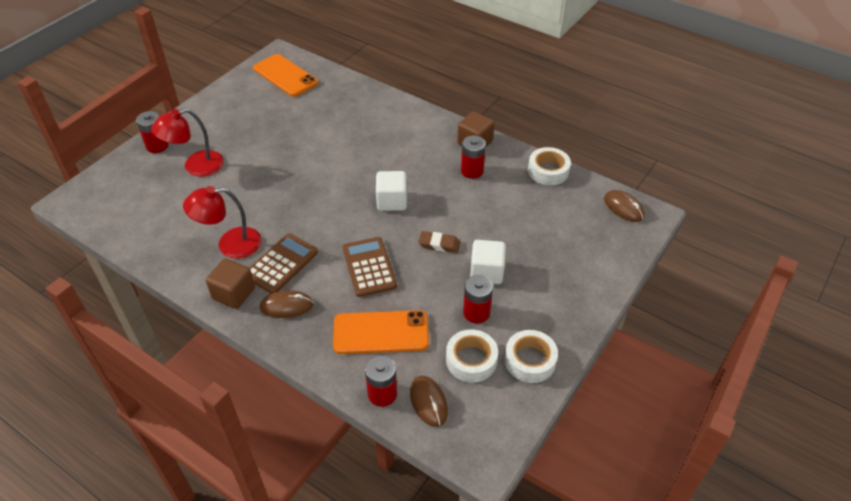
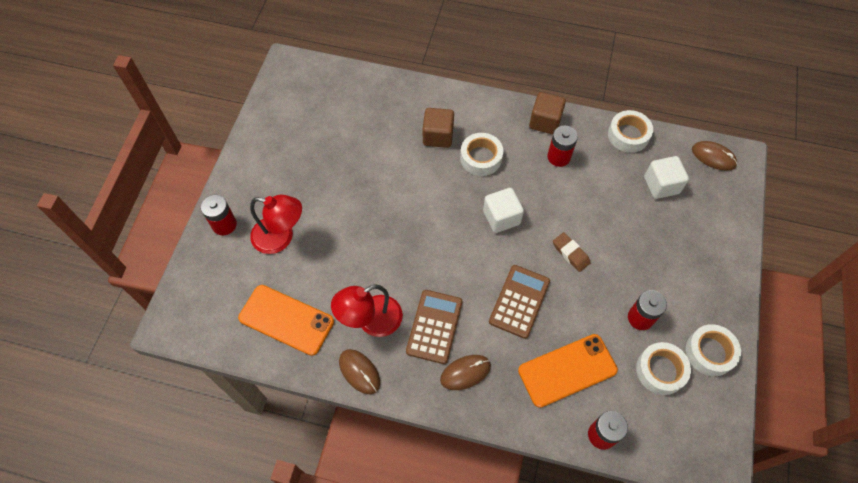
camera: 20 degrees left, 15 degrees up
red lamp [151,109,224,177] -> red lamp turned 120 degrees counterclockwise [250,195,302,254]
brown cube [206,259,255,309] -> brown cube moved to [423,108,454,148]
orange phone [253,54,318,97] -> orange phone moved to [238,285,334,356]
brown calculator [343,237,397,297] -> brown calculator turned 60 degrees clockwise [489,265,550,339]
brown mouse [410,376,448,427] -> brown mouse moved to [339,349,380,394]
brown eraser [419,231,460,253] -> brown eraser turned 60 degrees clockwise [553,232,591,272]
white cube [470,240,506,284] -> white cube moved to [644,156,689,199]
none -> white tape [460,133,503,176]

